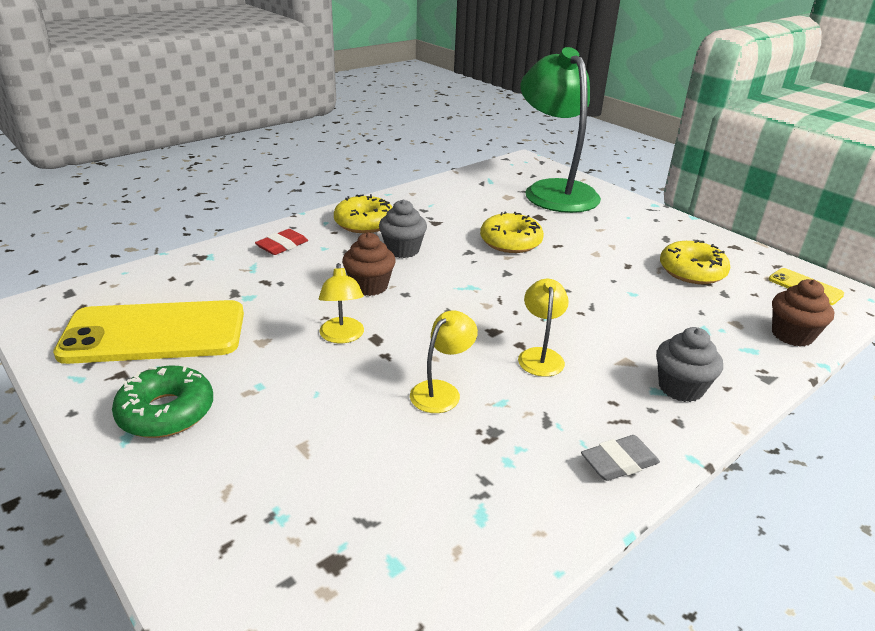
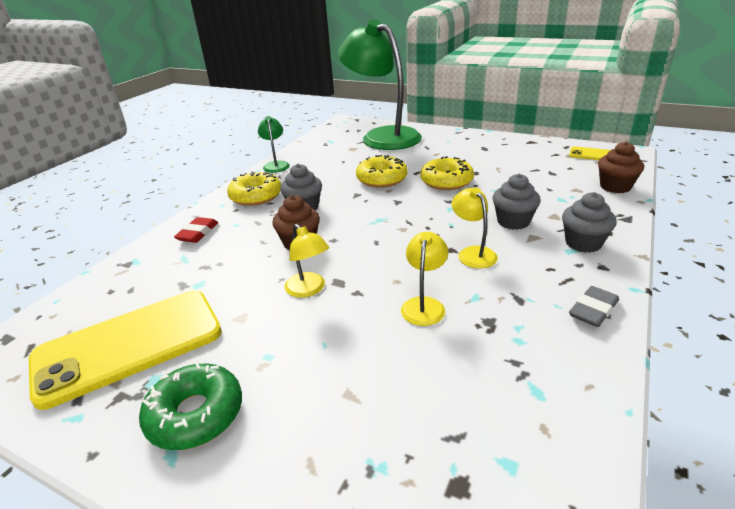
camera: 20 degrees left, 0 degrees up
yellow donut [660,240,730,284] -> yellow donut moved to [420,156,474,190]
none -> green lamp [258,116,290,173]
none -> grey cupcake [493,174,541,230]

